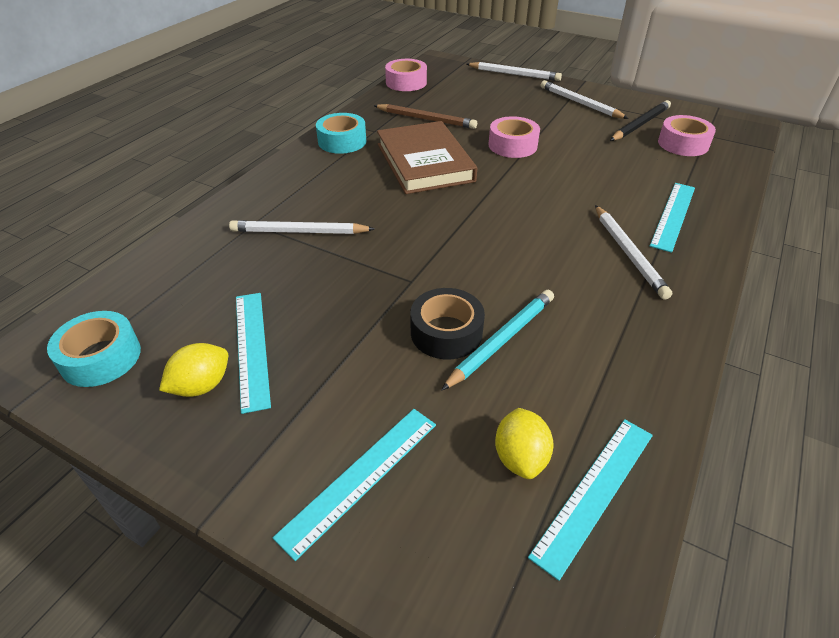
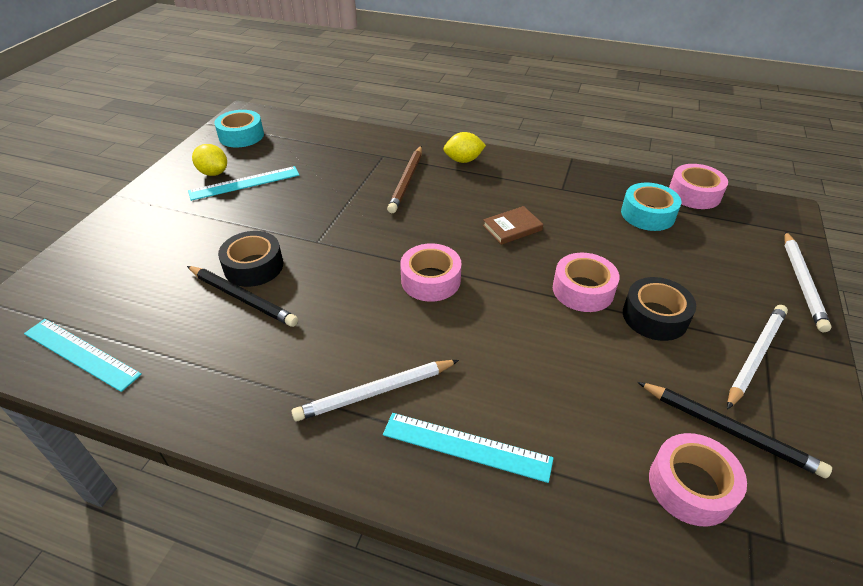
camera: 80 degrees right, 0 degrees up
white pencil [229,220,375,234] -> none
turquoise ruler [273,409,436,561] -> none
turquoise tape [316,113,366,154] -> turquoise tape moved to [621,182,681,231]
brown pencil [374,104,477,129] -> brown pencil moved to [387,146,422,213]
brown book [377,121,477,194] -> brown book [483,206,543,245], size x0.46
turquoise pencil [441,290,554,391] -> black pencil [187,266,298,327]
yellow lemon [495,408,554,479] -> yellow lemon moved to [443,132,486,163]
none -> pink tape [400,243,461,302]
none -> black tape [623,277,696,341]

